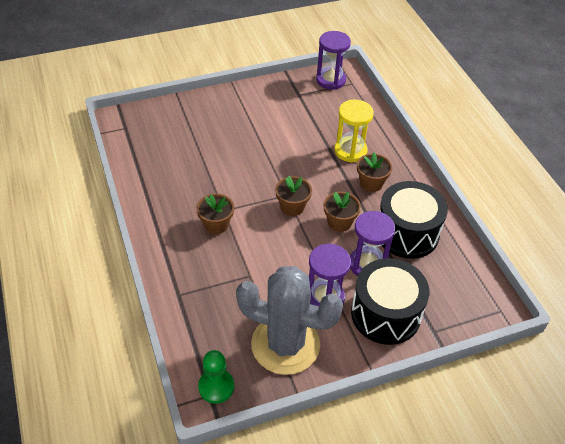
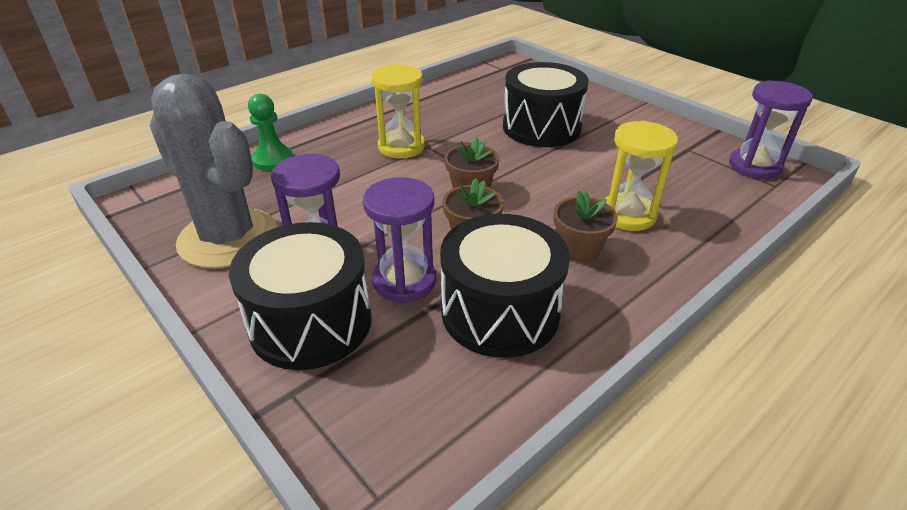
camera: 70 degrees right, 10 degrees down
brown flower pot [196,194,234,234] -> yellow hourglass [372,64,425,158]
green pawn [198,350,234,404] -> green pawn moved to [248,94,293,171]
grey cactus [236,266,343,375] -> grey cactus turned 45 degrees counterclockwise [149,74,277,268]
none -> black drum [503,62,589,147]

